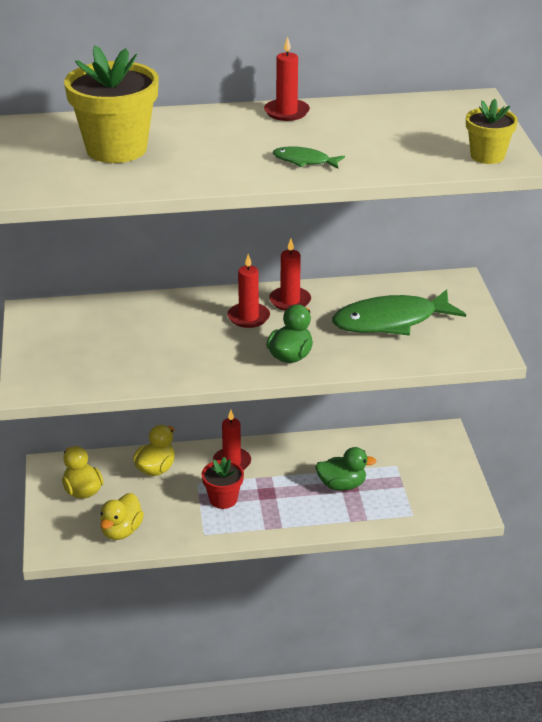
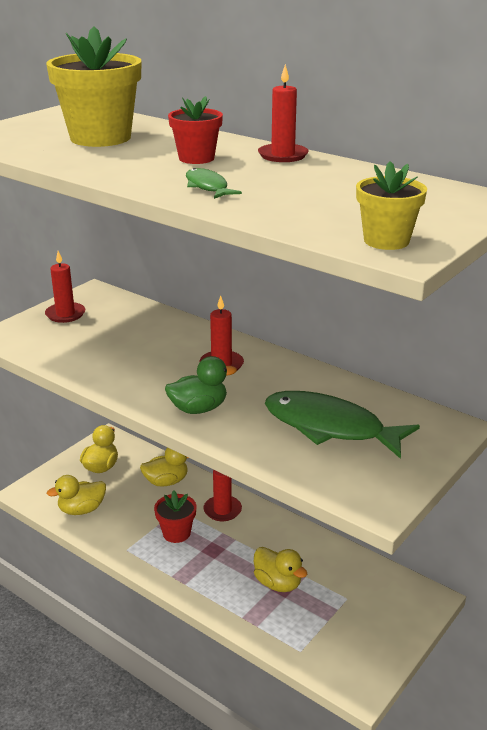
camera: 45 degrees right, 5 degrees down
red candle [269,238,311,311] -> red candle moved to [45,251,85,323]
green duck [315,447,376,491] -> yellow duck [254,547,307,592]
none -> red flower pot [168,96,223,164]

